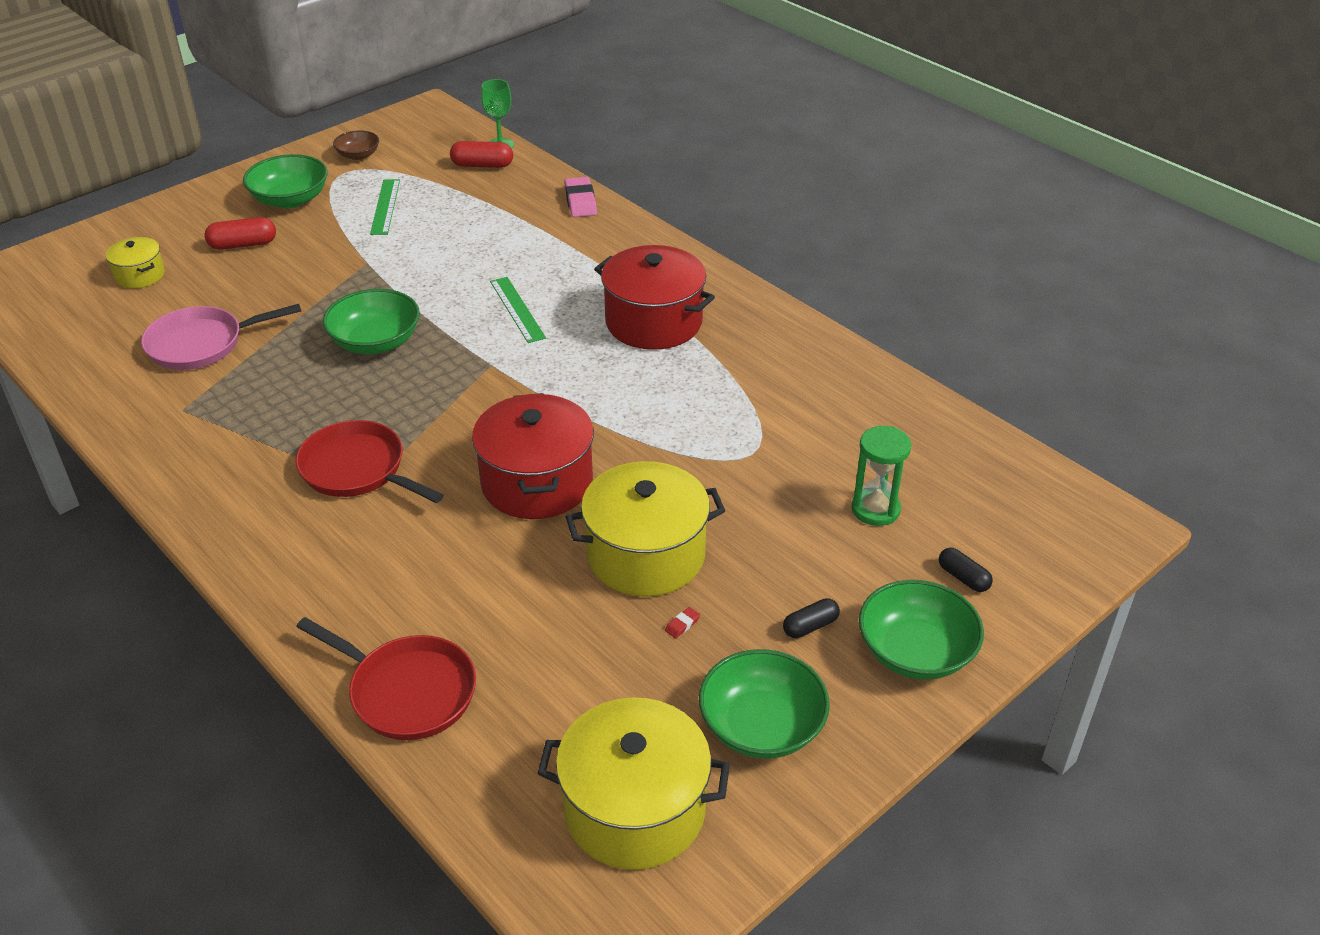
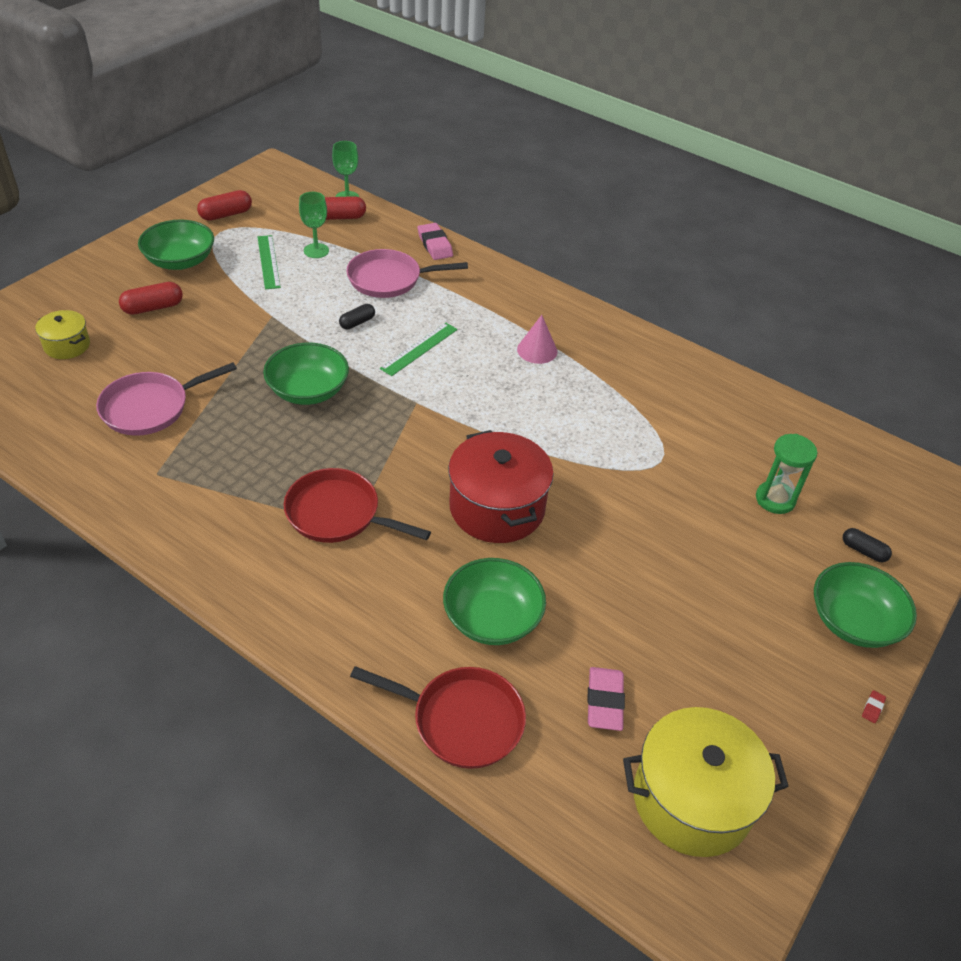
camera: 15 degrees left, 5 degrees up
brown bowl [333,130,379,160] -> red capsule [197,190,252,221]
green ruler [490,277,546,343] -> green ruler turned 75 degrees clockwise [380,322,458,376]
yellow pot [566,461,725,597] -> none
red pot [594,245,715,350] -> pink cone [517,315,557,364]
red eraser [665,607,700,638] -> red eraser moved to [862,690,886,723]
green bowl [699,649,830,758] -> green bowl moved to [443,558,546,645]
black capsule [783,598,840,638] -> black capsule moved to [339,304,375,329]
none -> green goblet [299,192,329,258]
none -> pink pan [346,249,468,298]
none -> pink eraser [587,667,625,731]

